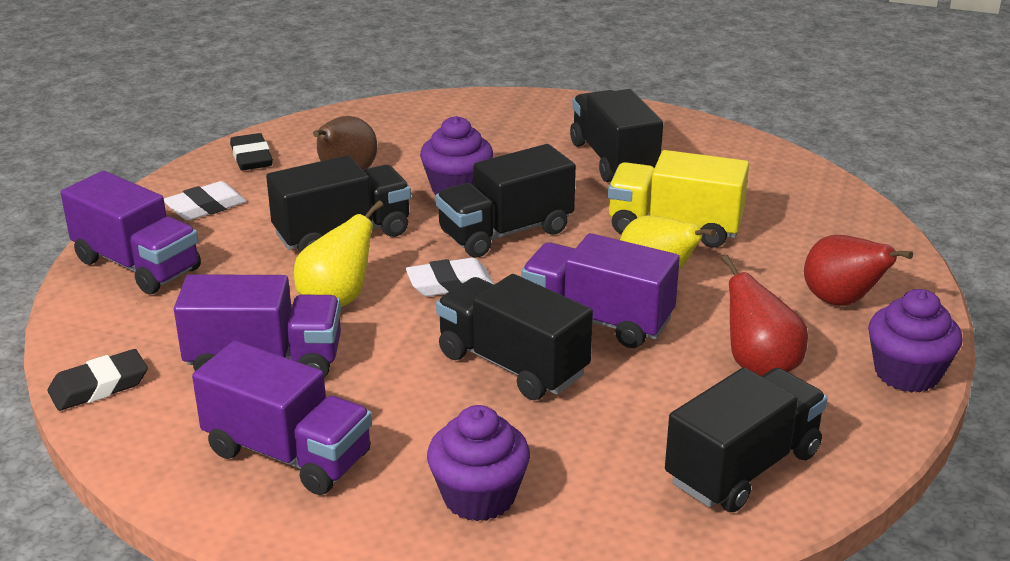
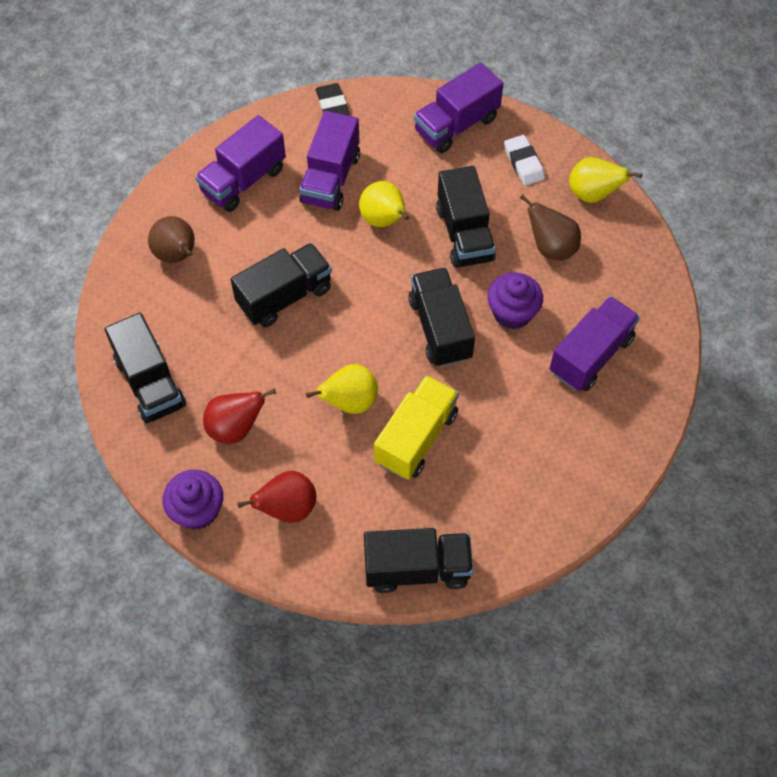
camera: 105 degrees right, 30 degrees up
black eraser [230,133,273,170] -> yellow pear [569,157,642,203]
white eraser [406,258,494,296] -> none
purple cupcake [427,405,530,521] -> brown pear [148,216,195,263]
purple truck [521,233,680,348] -> purple truck moved to [550,296,640,391]
black truck [570,89,663,182] -> black truck moved to [364,528,474,593]

